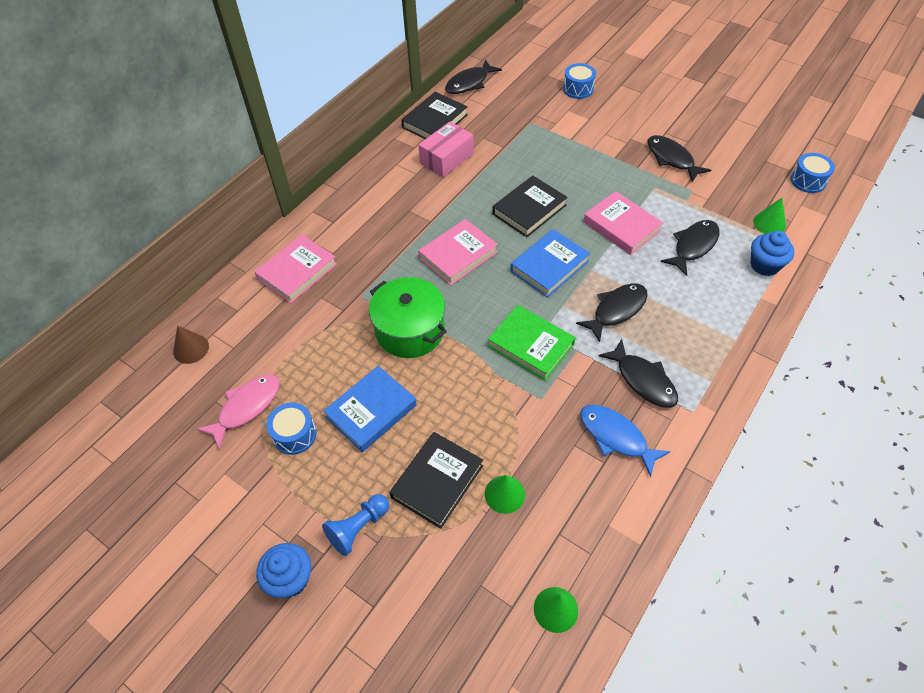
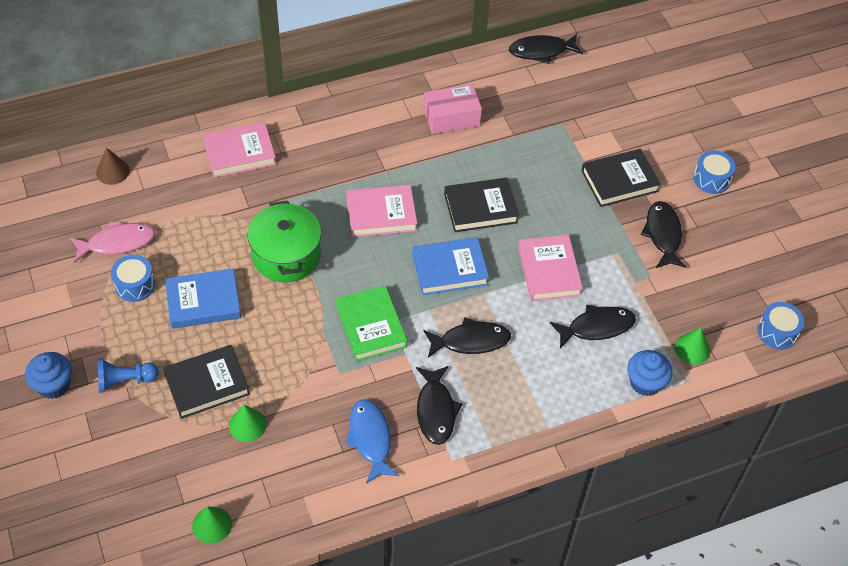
camera: 30 degrees right, 0 degrees up
black book [401,92,468,139] -> black book moved to [581,149,661,207]
blue drum [563,63,596,99] -> blue drum moved to [693,150,736,194]

